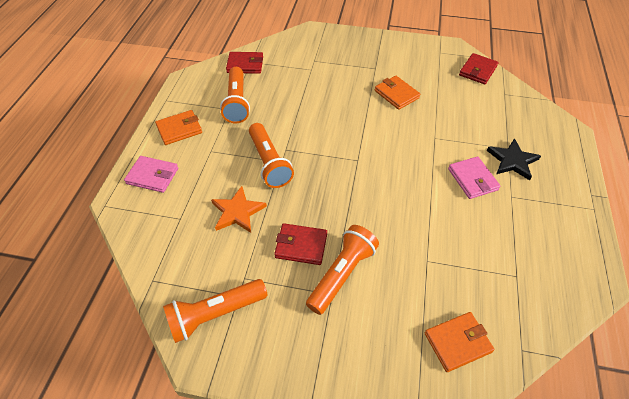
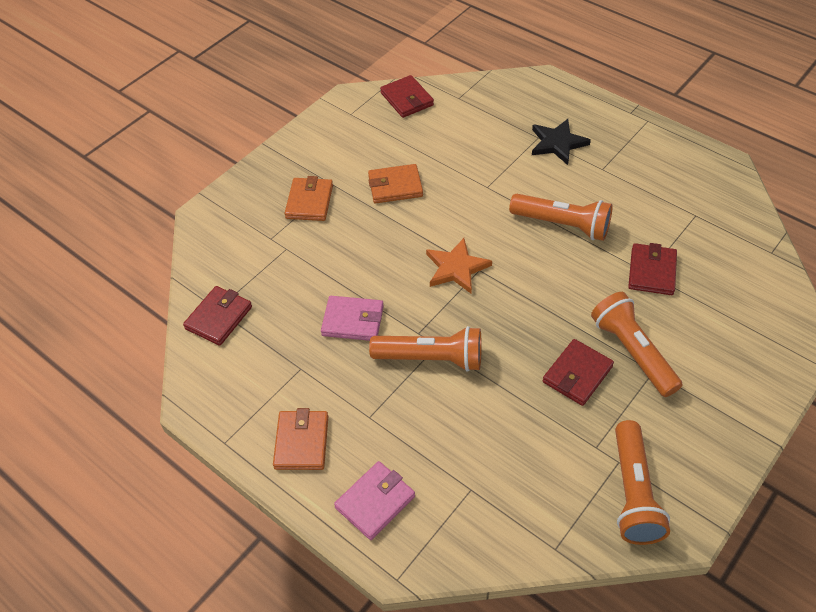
camera: 60 degrees left, 0 degrees up
orange star [211,186,267,233] -> orange star moved to [426,238,492,293]
orange flashlight [220,67,250,124] -> orange flashlight moved to [509,194,613,241]
orange wallet [425,312,494,372] -> orange wallet moved to [285,176,333,221]
pink wallet [448,156,500,199] -> pink wallet moved to [321,296,384,341]
none -> red wallet [628,243,677,295]

